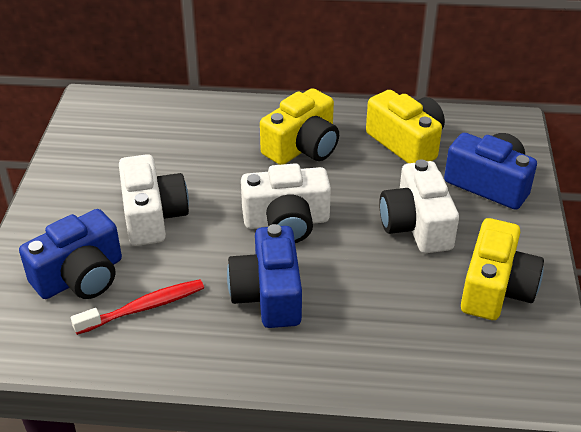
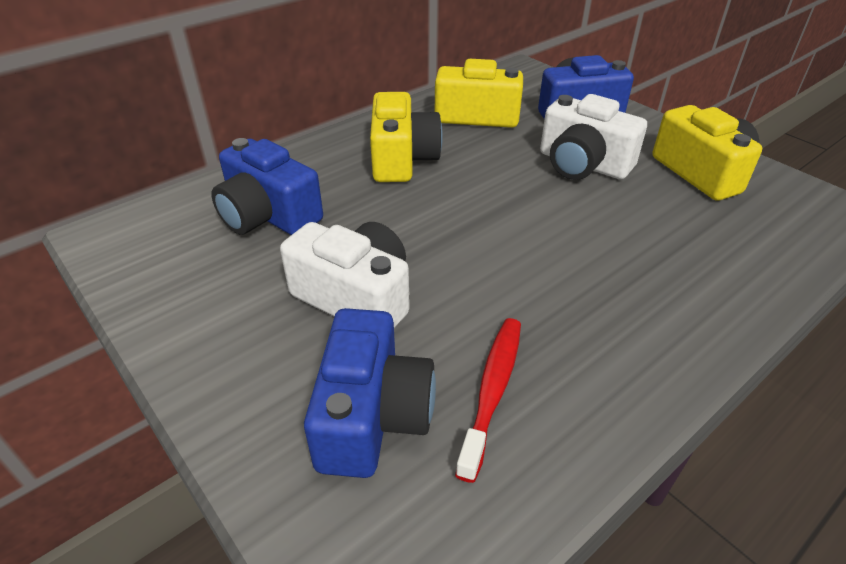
camera: 45 degrees left, 0 degrees up
blue camera [227,224,302,328] -> blue camera moved to [211,138,323,235]
white camera [241,163,331,243] -> none

